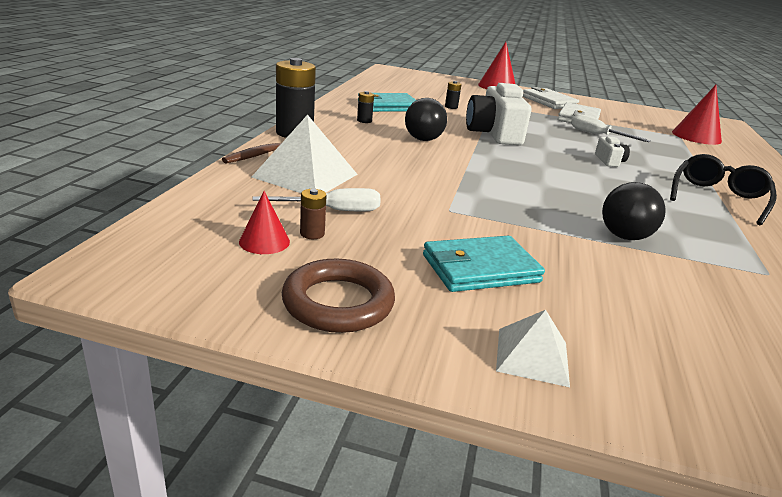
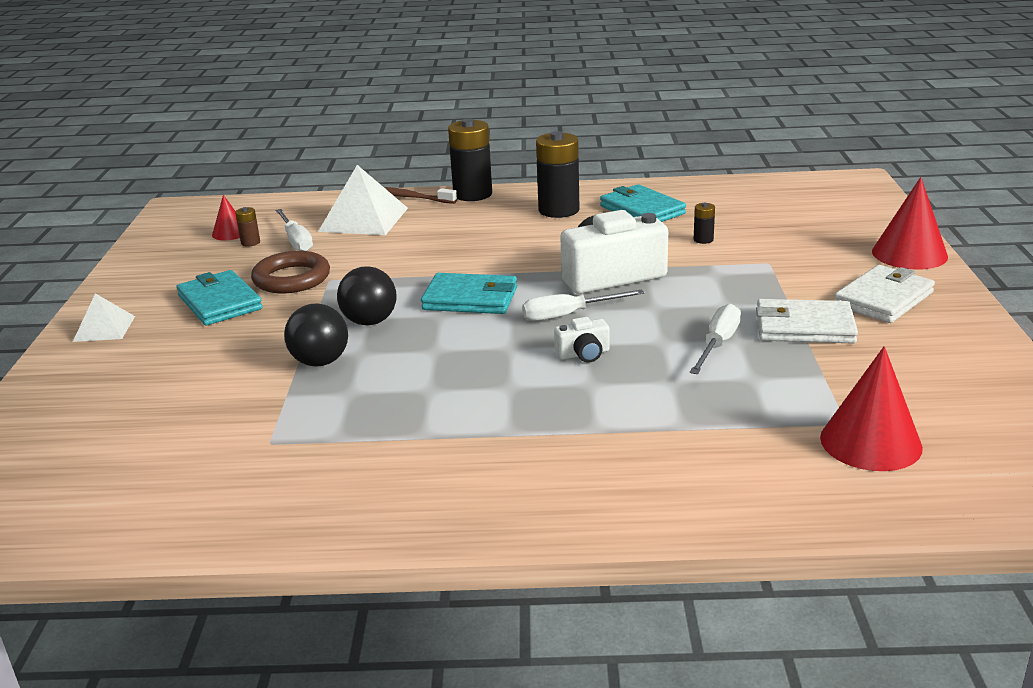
camera: 80 degrees right, 0 degrees up
brown ring [282,259,395,333] -> brown ring moved to [251,251,330,293]
black battery [357,91,374,123] -> black battery [536,131,579,218], size x2.23
black ball [405,98,447,141] -> black ball moved to [337,266,397,326]
black glasses [670,154,777,225] -> none
none -> turquoise wallet [421,273,517,314]
none -> white screwdriver [522,290,644,321]

